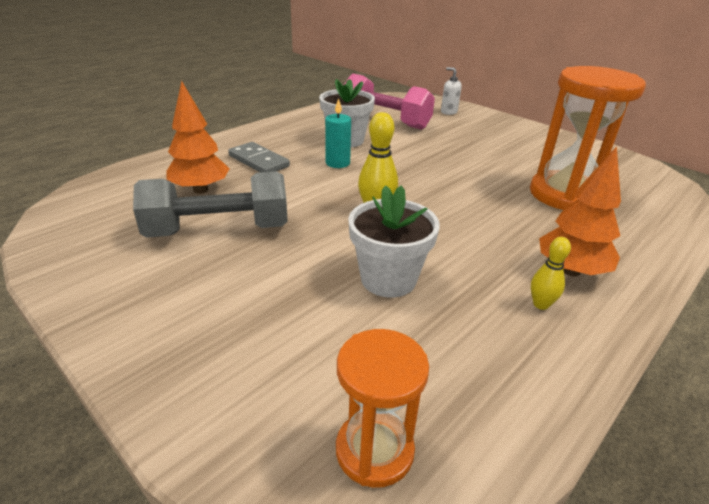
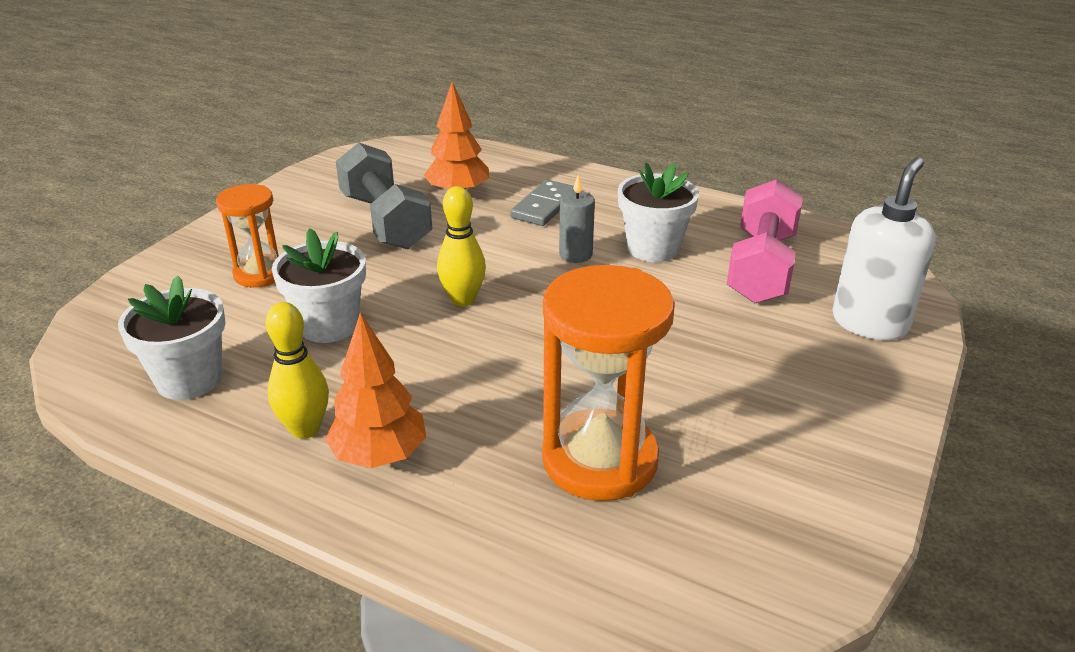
camera: 75 degrees right, 0 degrees up
turquoise candle [325,98,351,168] -> grey candle [559,175,595,263]
orange hourglass [336,329,429,488] -> orange hourglass moved to [216,184,279,287]
white soap dispenser [441,67,462,115] -> white soap dispenser [832,157,936,340], size x2.06
yellow bowling pin [531,237,571,310] -> yellow bowling pin [265,302,329,439], size x1.62
none -> white flower pot [118,276,226,400]

